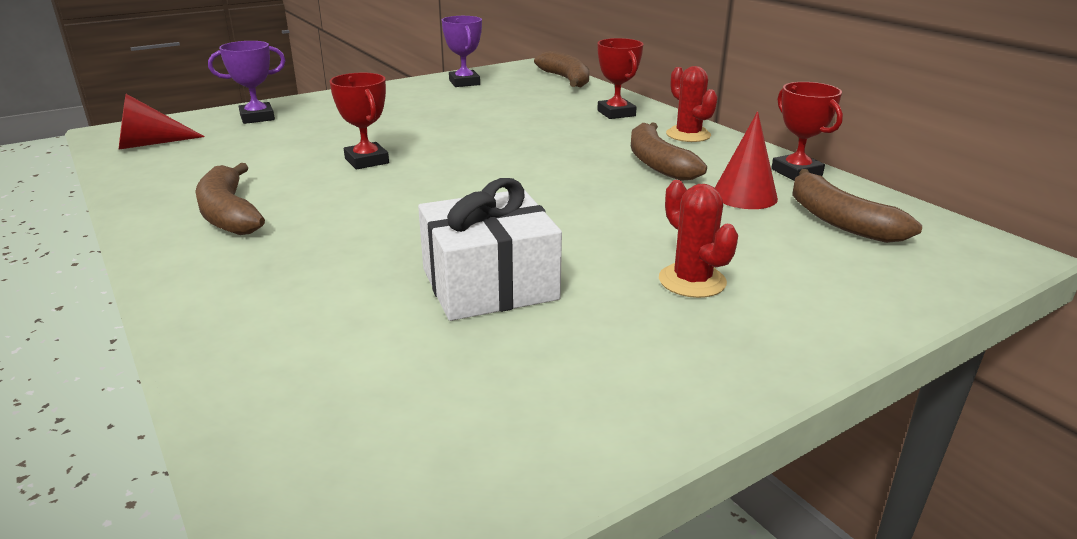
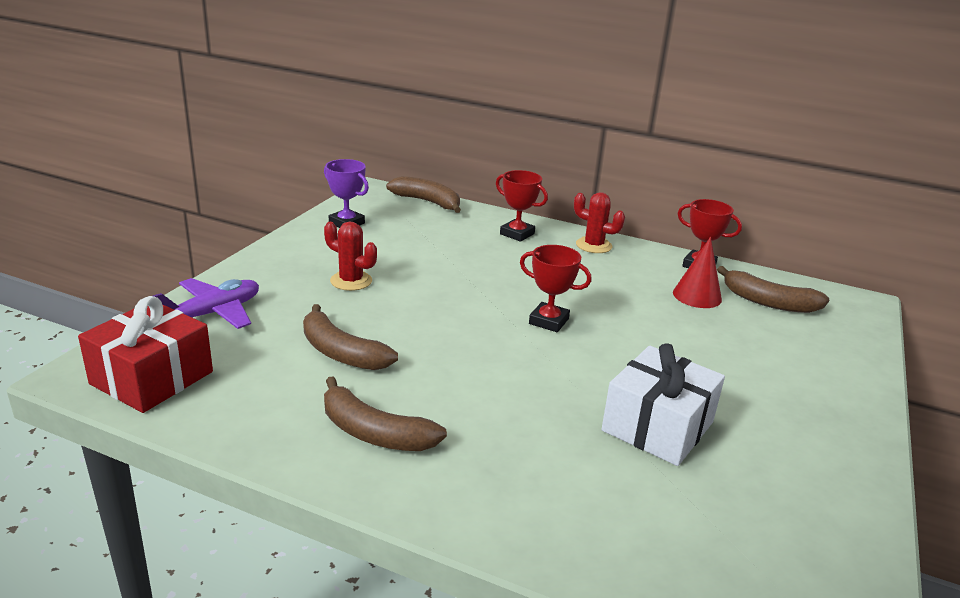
camera: 35 degrees left, 0 degrees up
red cone [119,94,205,149] -> red gift [78,296,213,413]
purple trophy [208,41,286,124] -> purple plane [153,278,259,329]
red trophy [330,73,389,169] -> red trophy moved to [520,245,592,332]
brown banana [631,122,707,181] -> brown banana moved to [303,304,398,370]
red cactus [659,180,738,298] -> red cactus moved to [324,221,377,291]

